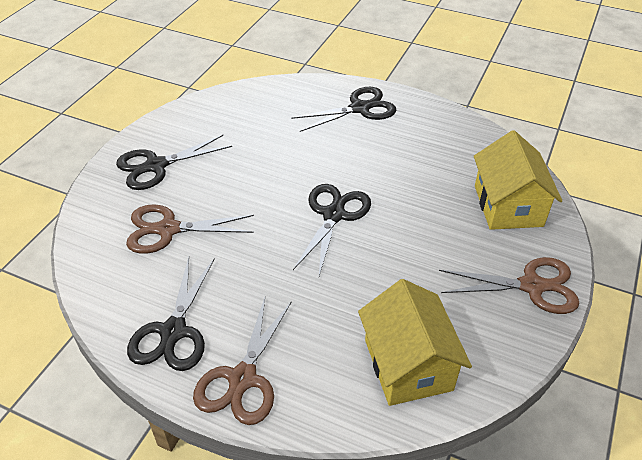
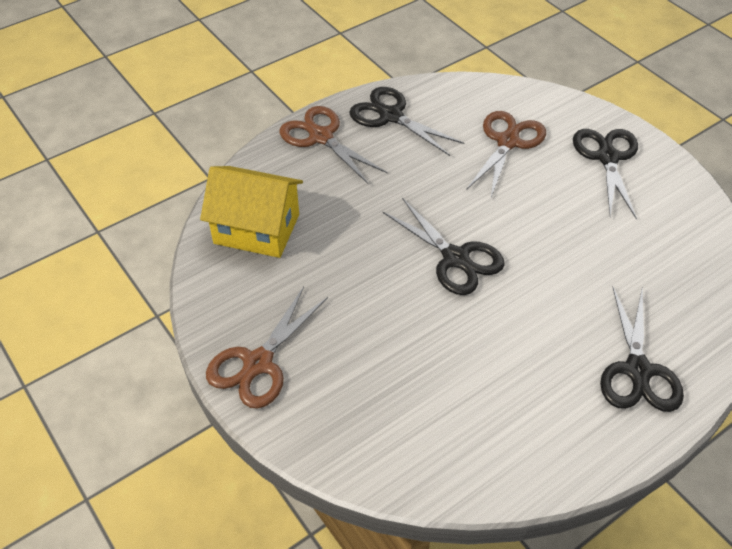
camera: 120 degrees right, 5 degrees up
yellow house [474,130,562,230] -> none

